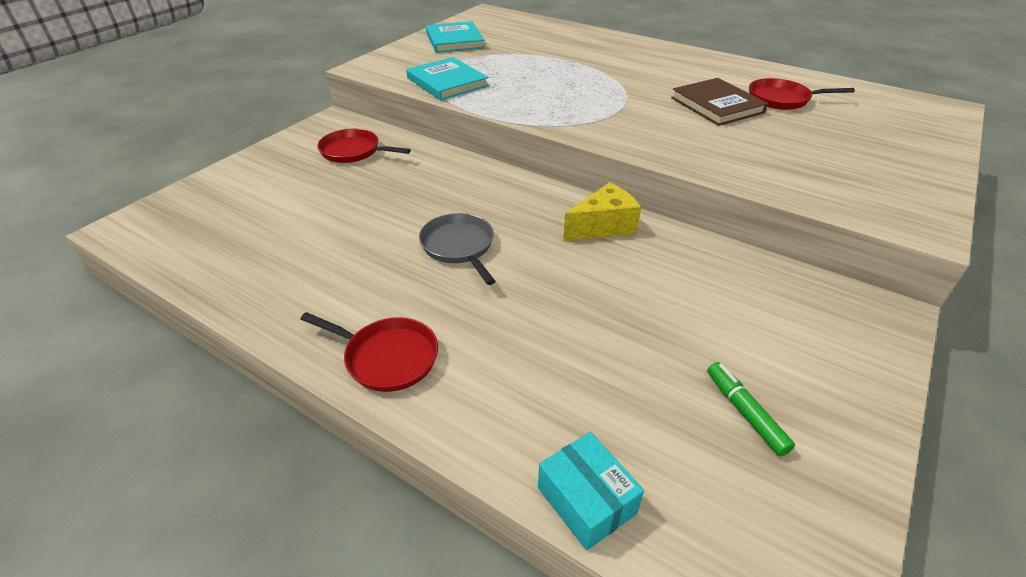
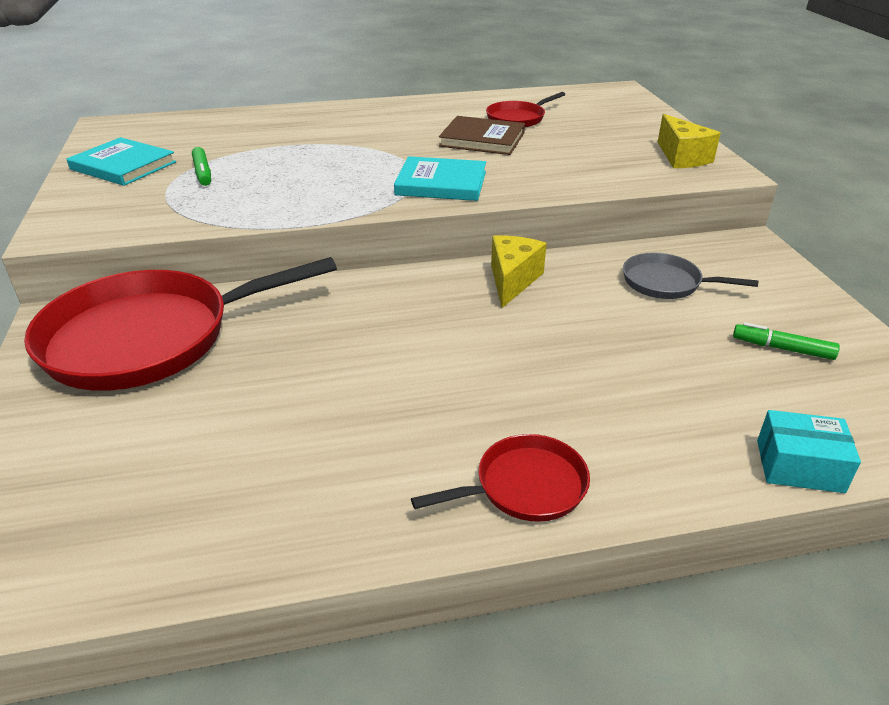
camera: 45 degrees left, 5 degrees down
red pan [317,128,411,163] -> red pan [24,257,337,391], size x2.12
turquoise book [406,57,489,100] -> turquoise book moved to [394,156,486,201]
grey pan [419,213,496,285] -> grey pan moved to [623,252,758,299]
none -> green marker [192,147,211,186]
none -> yellow cheese [658,114,721,168]

